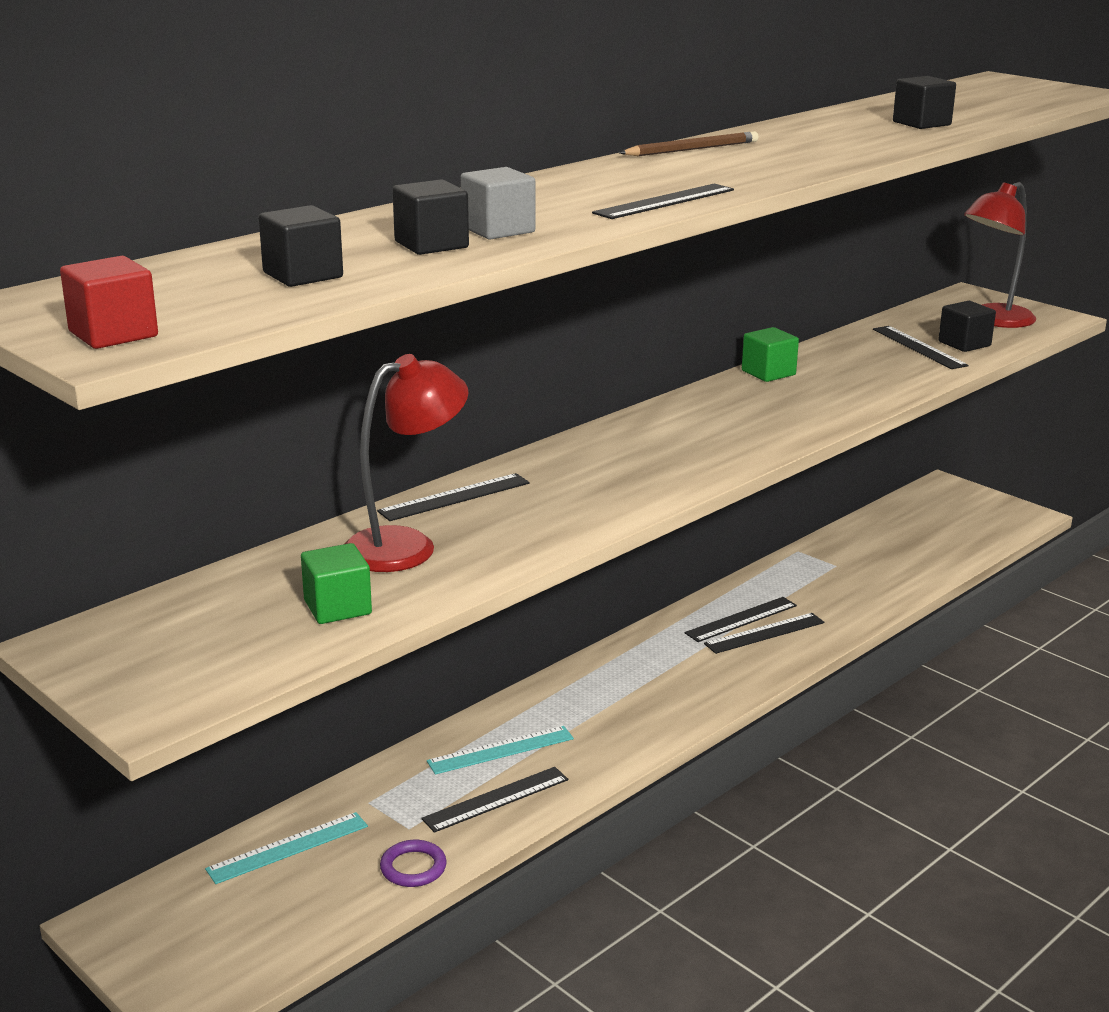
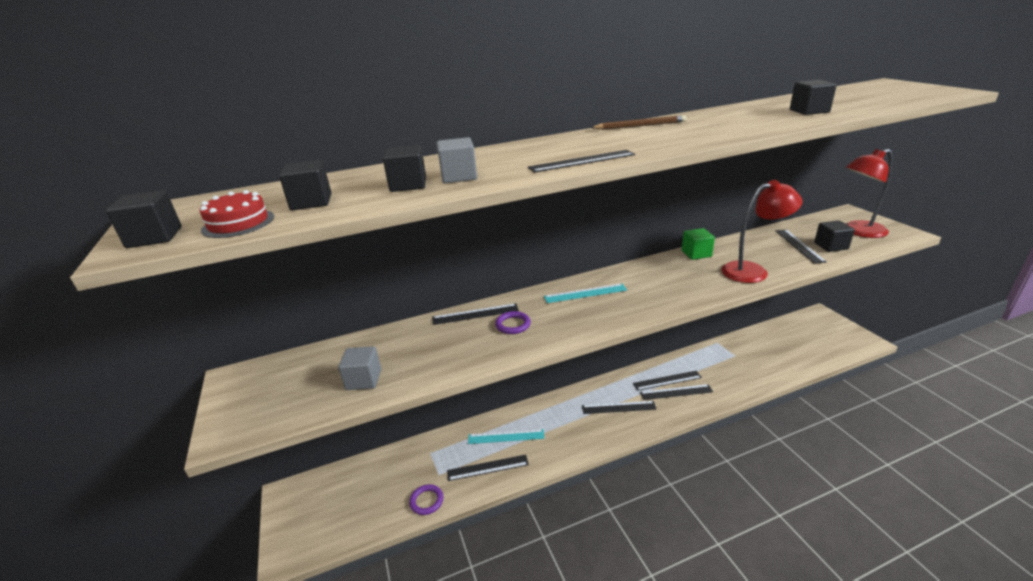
camera: 25 degrees right, 5 degrees up
red cube [60,256,158,349] -> black cube [106,190,182,248]
turquoise ruler [205,812,368,884] -> turquoise ruler moved to [544,283,627,303]
green cube [301,543,372,624] -> grey cube [338,346,381,390]
red lamp [345,354,469,572] -> red lamp moved to [721,180,803,283]
none -> red cake [199,190,274,238]
none -> purple ring [495,311,531,334]
none -> black ruler [582,401,656,414]

